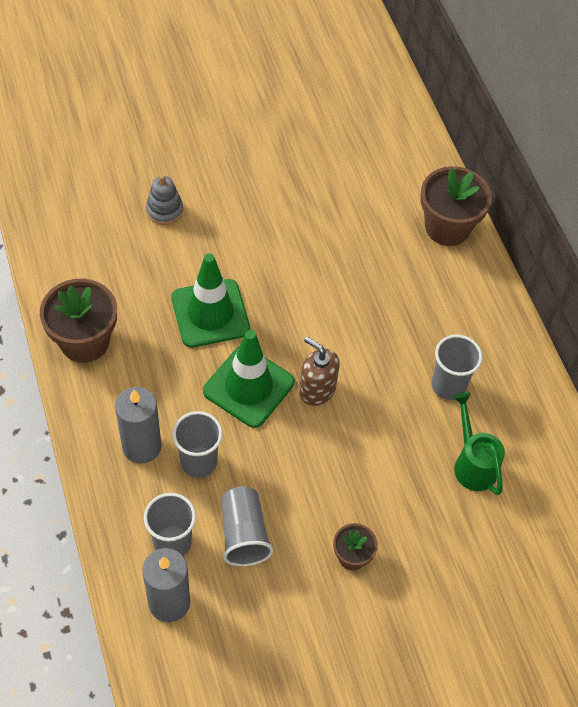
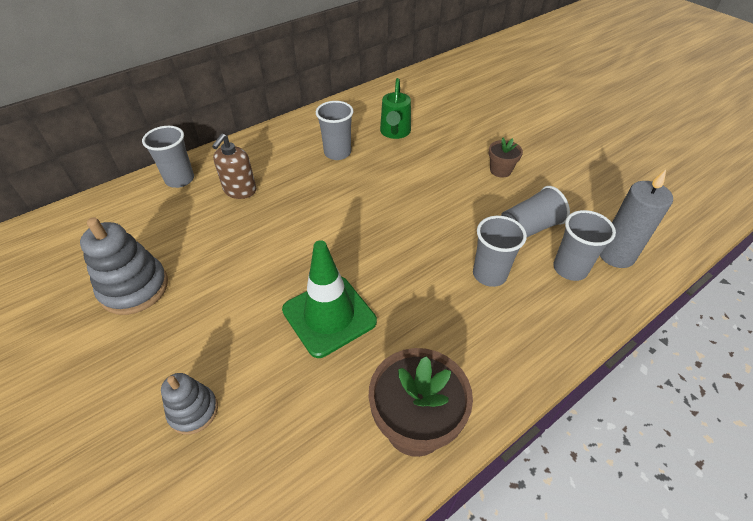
camera: 105 degrees left, 10 degrees down
grey candle [115,387,161,464] -> none
green traffic cone [203,330,294,428] -> none
brown soap dispenser [299,337,340,406] -> brown soap dispenser moved to [212,134,256,199]
brown flower pot [421,166,492,246] -> grey cup [142,126,194,188]
green watering can [453,392,505,495] -> green watering can turned 45 degrees counterclockwise [380,78,411,139]
none -> grey stacking toy [80,217,168,315]

